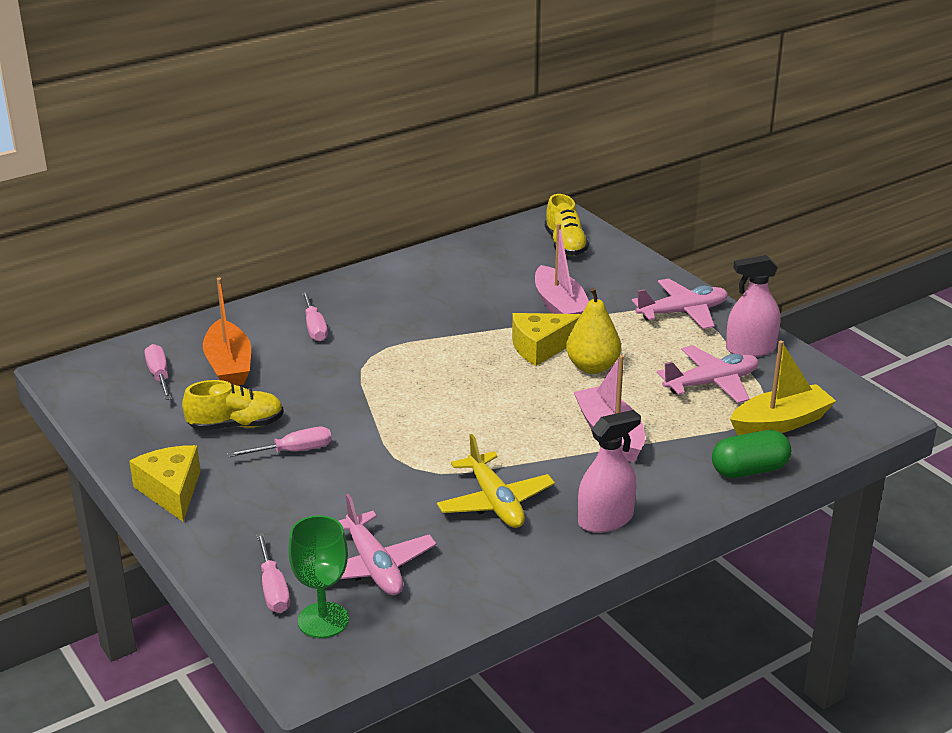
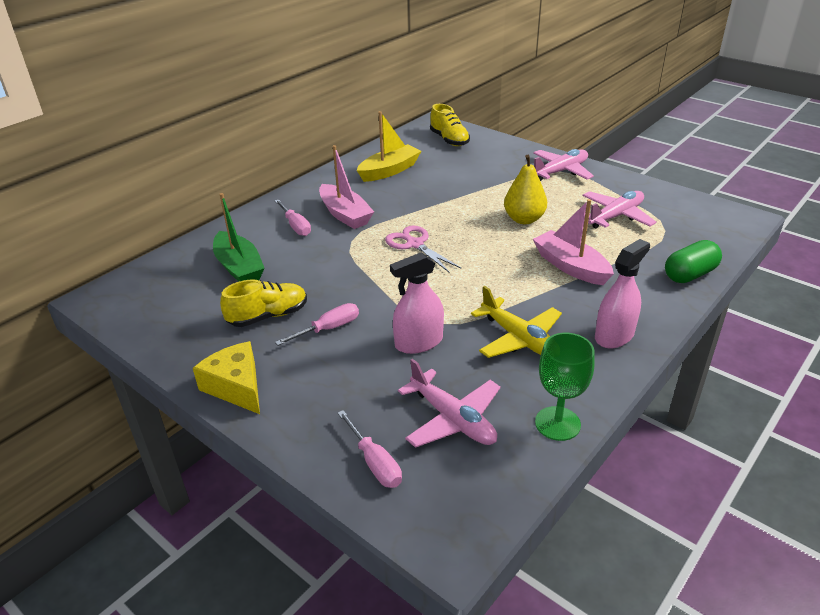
camera: 15 degrees left, 5 degrees up
pink screwdriver [145,344,172,400] -> none
orange boat [203,278,251,386] -> green boat [213,193,265,281]
green goblet [288,515,349,638] -> green goblet moved to [535,333,595,441]
yellow cheese [512,313,581,366] -> none
pink boat [535,223,589,314] -> pink boat moved to [319,145,374,229]
pink spray bottle [726,255,781,357] -> pink spray bottle moved to [390,252,444,354]
yellow boat [730,341,836,435] -> yellow boat moved to [357,111,421,182]
none -> pink scissors [385,226,461,273]

